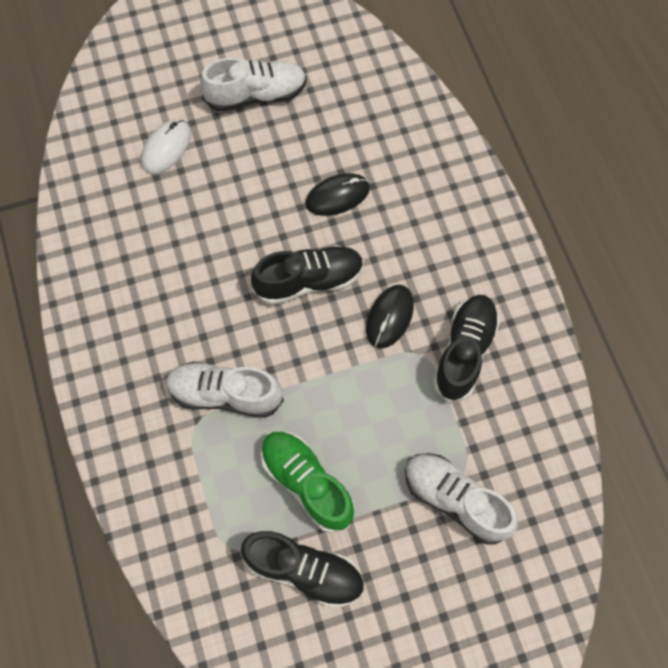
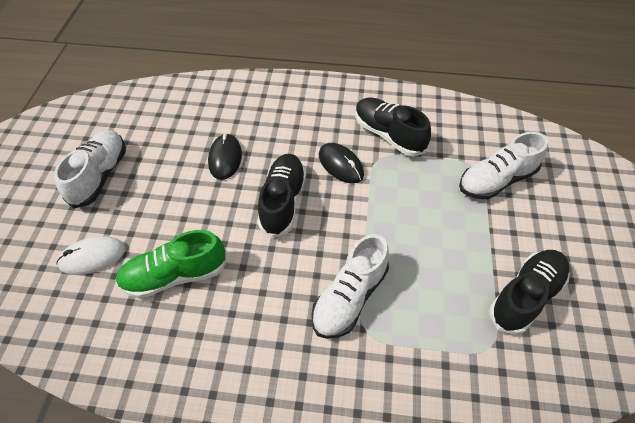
camera: 65 degrees left, 15 degrees down
white mouse [141,120,191,174] -> white mouse turned 75 degrees counterclockwise [57,236,126,275]
green shoe [261,431,355,533] -> green shoe moved to [115,230,227,298]

